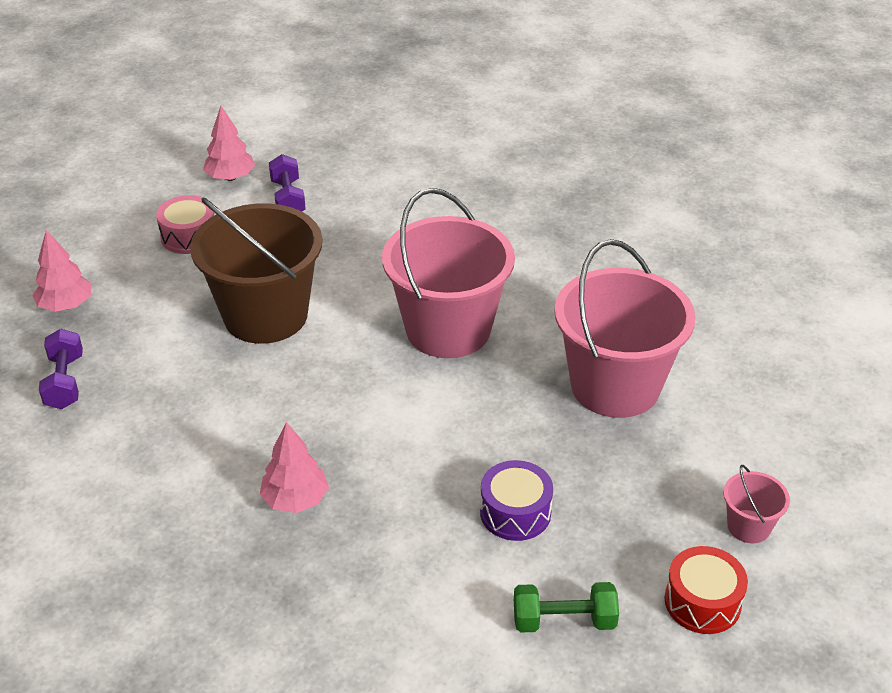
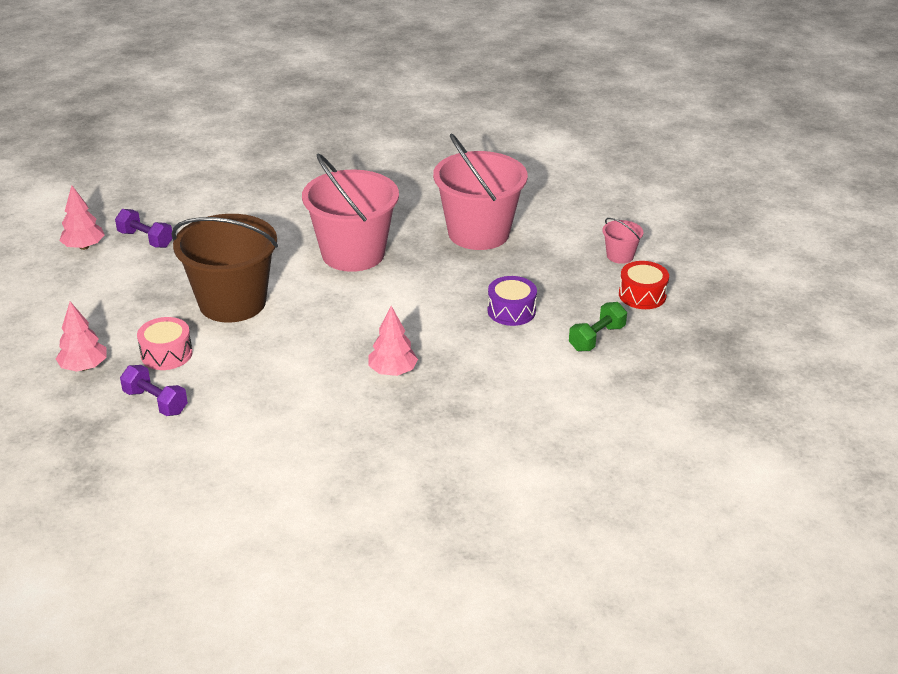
camera: 45 degrees left, 5 degrees down
pink drum [156,195,214,254] -> pink drum moved to [137,317,193,370]

